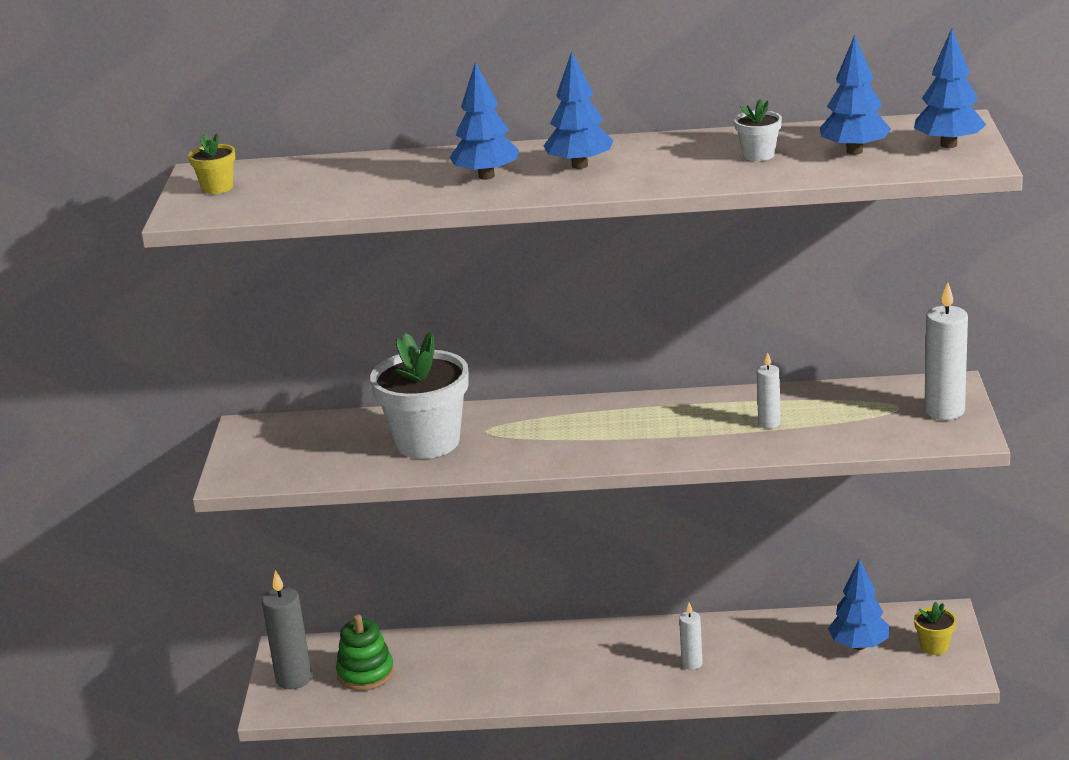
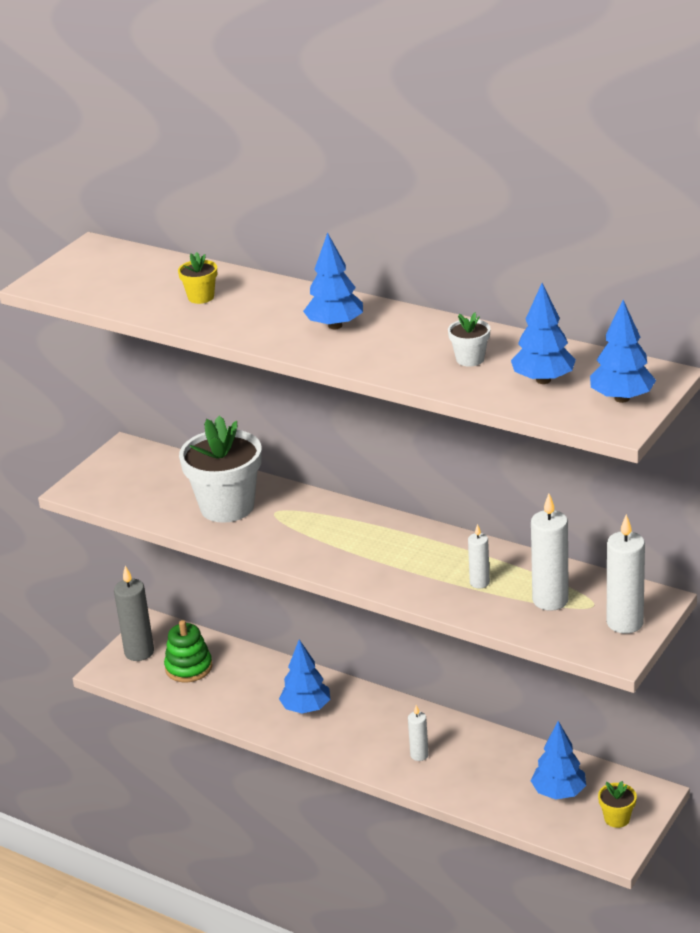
camera: 30 degrees right, 5 degrees up
yellow flower pot [188,133,235,194] -> yellow flower pot moved to [178,252,217,304]
blue tree [449,62,519,180] -> blue tree moved to [279,639,330,713]
none -> white candle [531,494,569,611]

